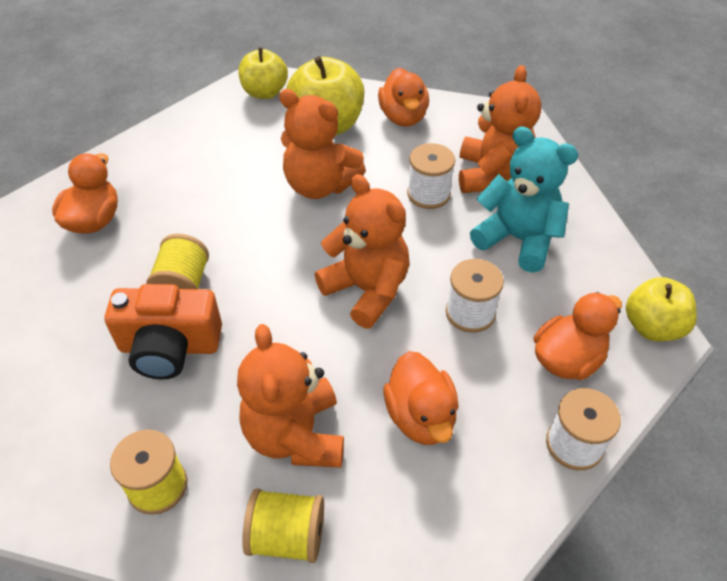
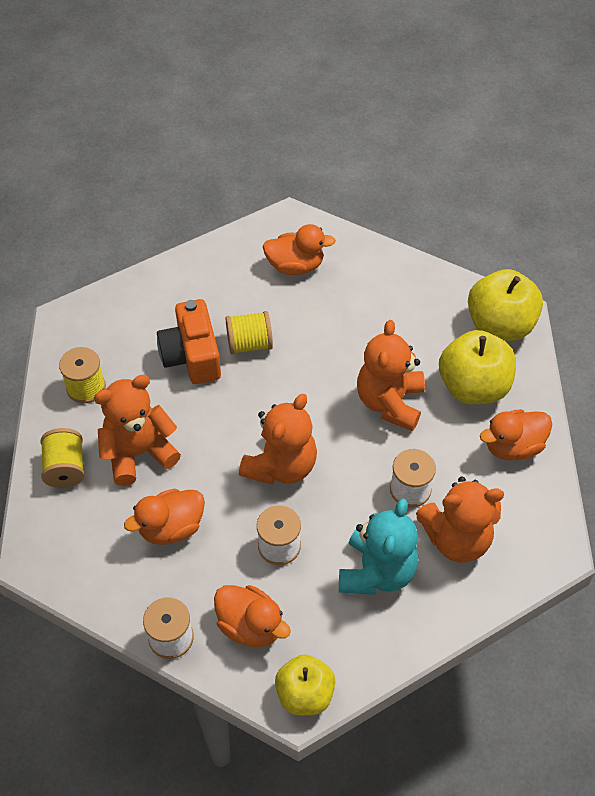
camera: 75 degrees right, 5 degrees up
yellow apple [239,48,288,99] -> yellow apple [468,269,543,341], size x1.51

